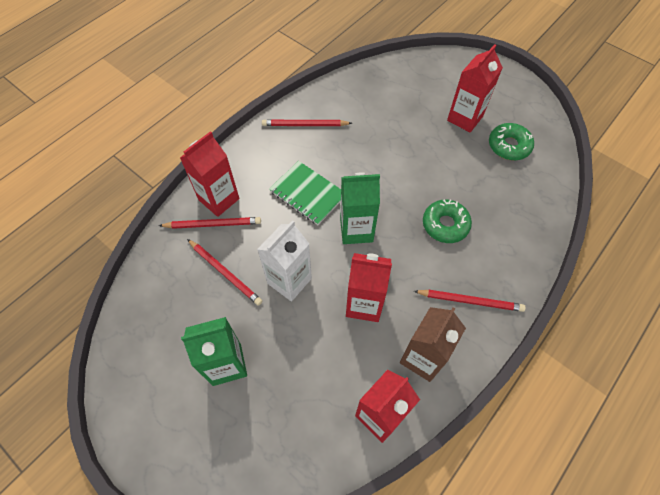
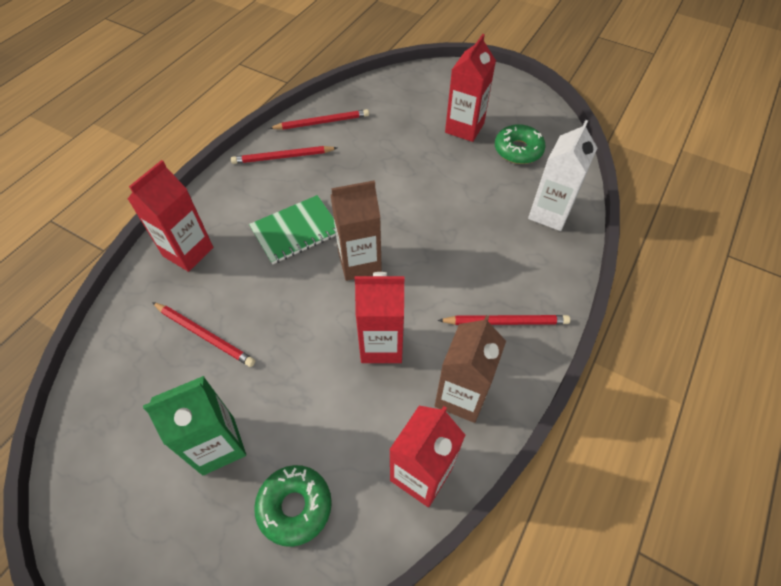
camera: 10 degrees left, 5 degrees down
red pencil [159,217,261,229] -> red pencil moved to [269,109,369,130]
white carton [257,220,312,302] -> white carton moved to [528,120,597,231]
green notebook [269,161,341,225] -> green notebook turned 60 degrees counterclockwise [249,195,336,264]
green carton [340,173,380,244] -> brown carton [331,180,382,281]
green donut [423,200,472,243] -> green donut moved to [254,465,332,547]

